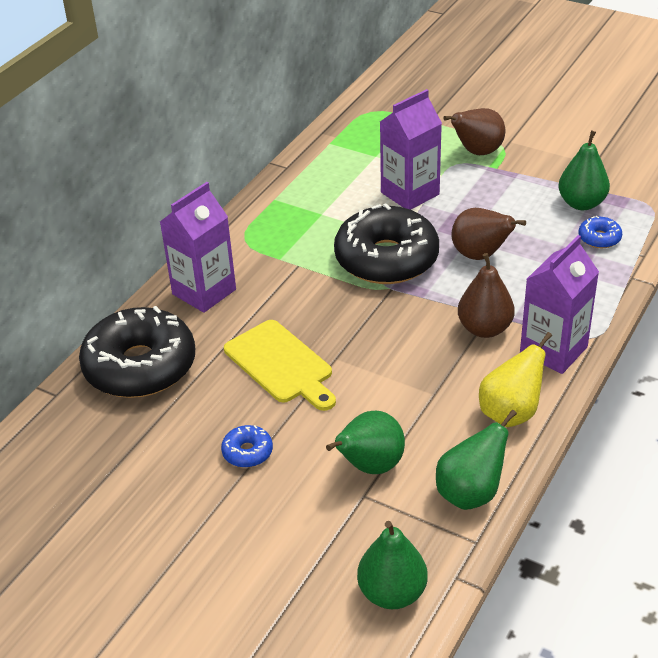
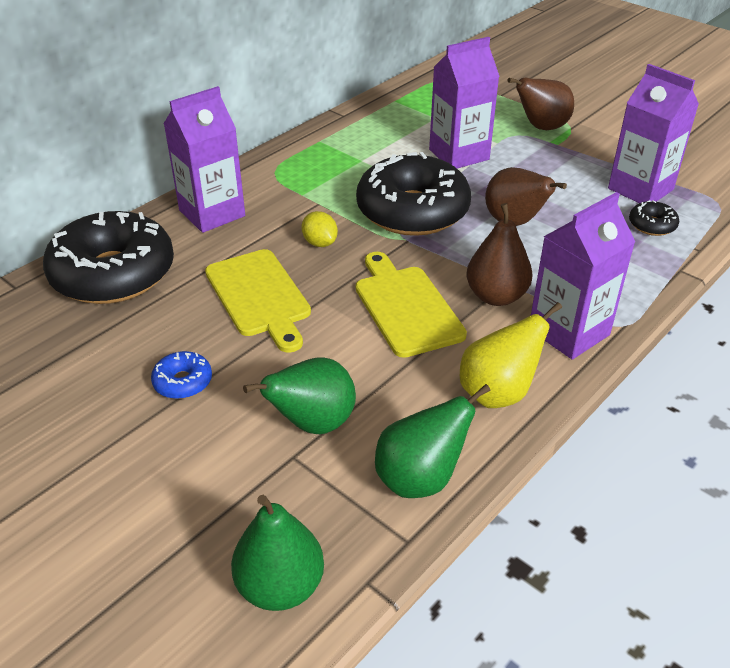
camera: 10 degrees right, 0 degrees up
green pear [558,131,610,210] -> purple carton [608,64,699,203]
blue donut [578,216,622,248] -> black donut [629,200,679,236]
none -> yellow lemon [301,211,338,247]
none -> yellow cutting board [356,252,467,358]

